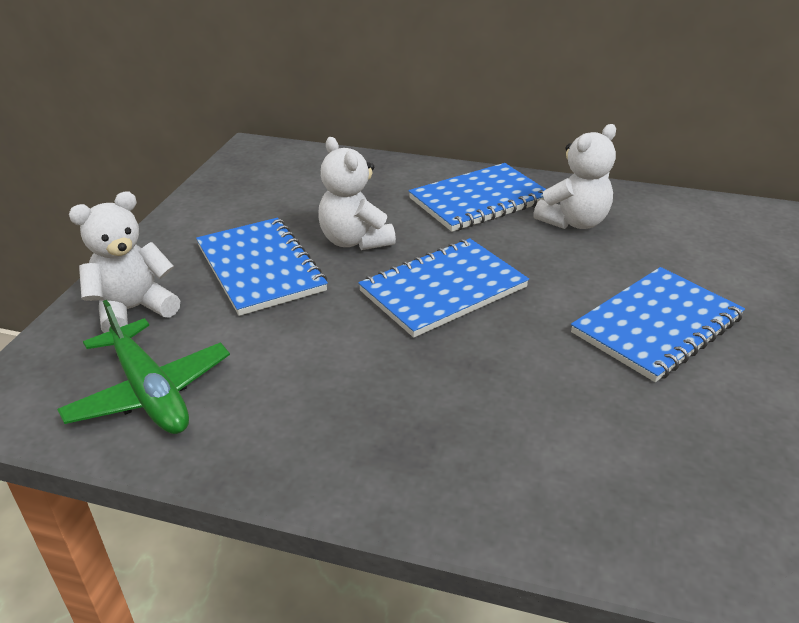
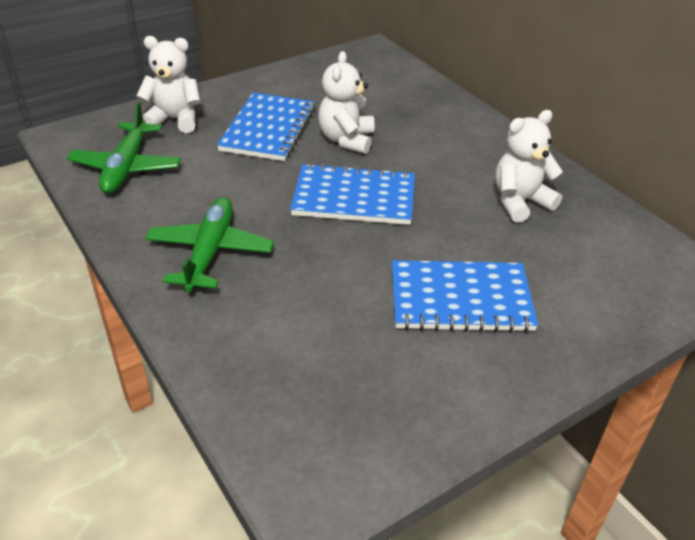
camera: 40 degrees right, 5 degrees up
blue notebook [408,163,546,232] -> none
white teddy bear [533,124,616,229] -> white teddy bear turned 150 degrees clockwise [495,110,563,223]
none -> green plane [145,197,274,292]

